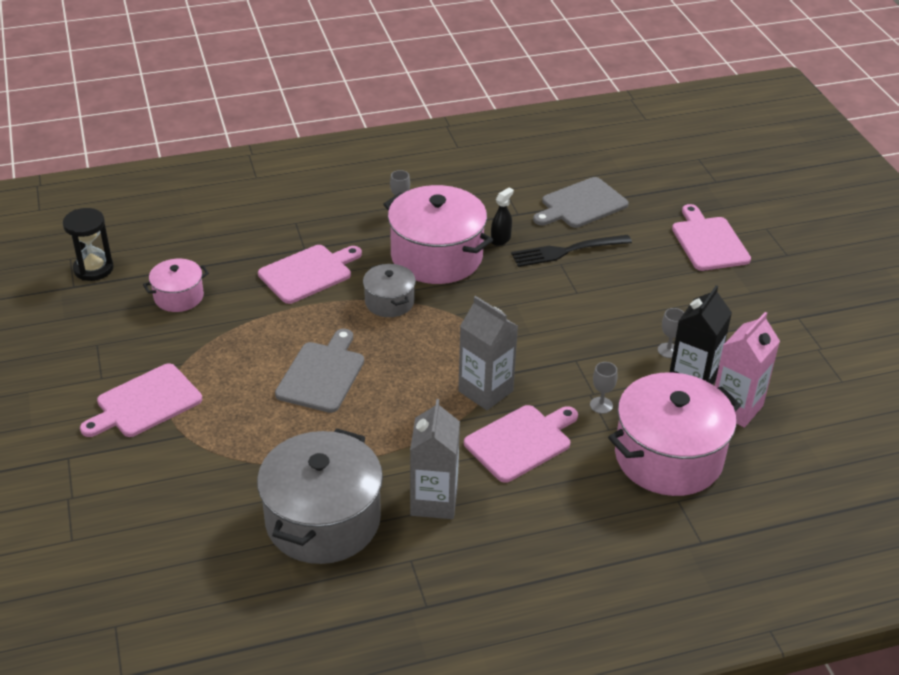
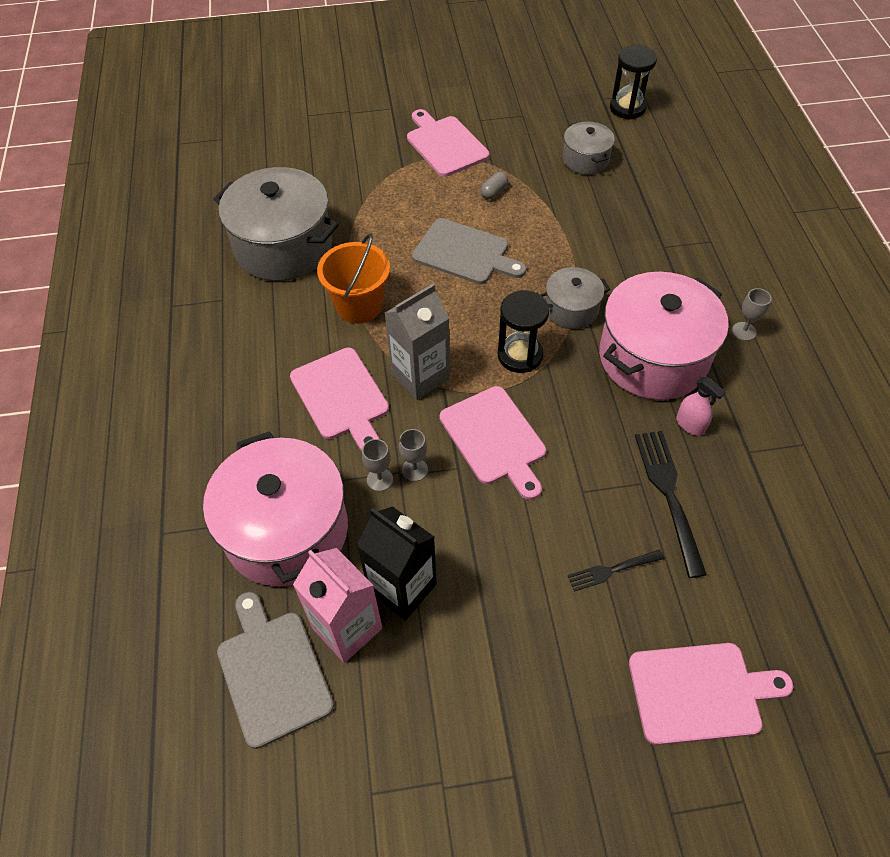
camera: 100 degrees right, 15 degrees up
pink pot [143,259,209,312] -> grey pot [563,121,615,175]
pink cutting board [258,245,362,304] -> pink cutting board moved to [440,386,546,500]
grey carton [410,399,460,519] -> none
black spray bottle [491,187,514,246] -> pink spray bottle [676,377,726,436]
grey cutting board [533,177,629,228] -> grey cutting board moved to [217,592,334,749]
grey goblet [658,308,684,358] -> grey goblet moved to [399,429,428,481]
none -> orange bucket [317,233,390,324]
none -> grey capsule [480,172,508,199]
none -> black hourglass [498,290,550,373]
none -> black fork [568,550,665,592]

